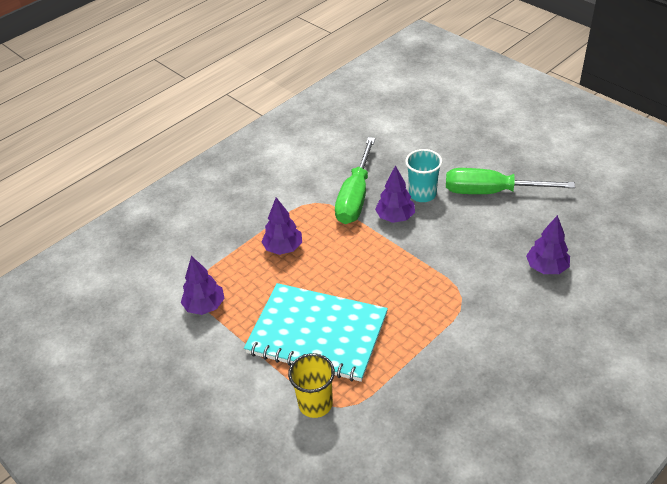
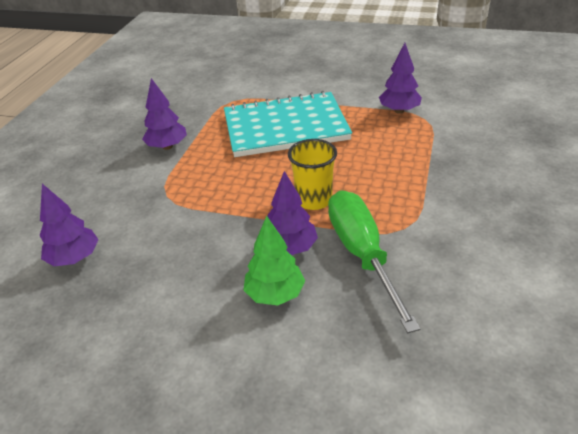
camera: 150 degrees right, 5 degrees down
purple tree [261,197,302,255] -> purple tree moved to [142,78,187,150]
yellow cup [288,353,335,418] -> yellow cup moved to [288,139,337,210]
turquoise cup [405,149,442,202] -> green tree [244,216,305,305]
green screwdriver [446,168,575,194] -> none

